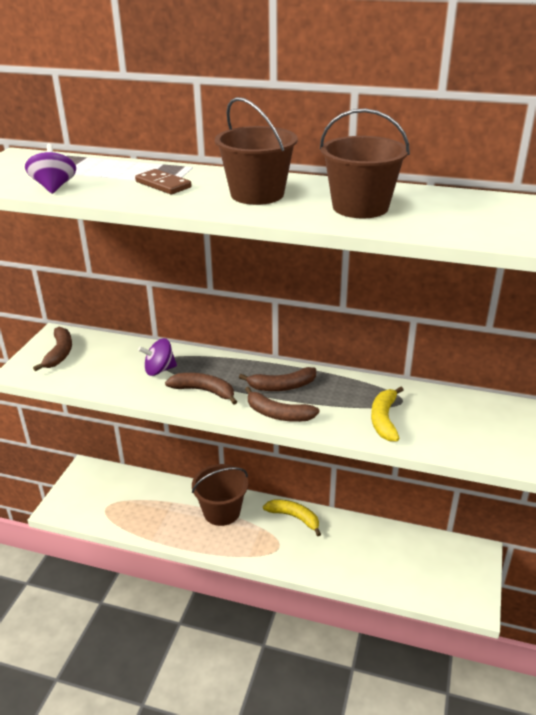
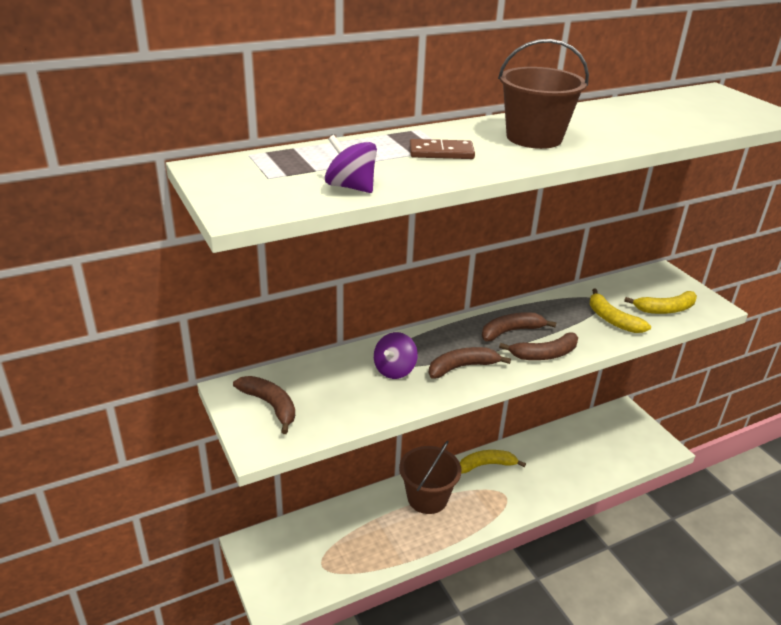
camera: 45 degrees left, 0 degrees up
brown banana [239,367,316,391] -> brown banana turned 150 degrees counterclockwise [482,312,556,341]
brown bucket [320,108,410,218] -> none
none -> yellow banana [624,291,697,314]

